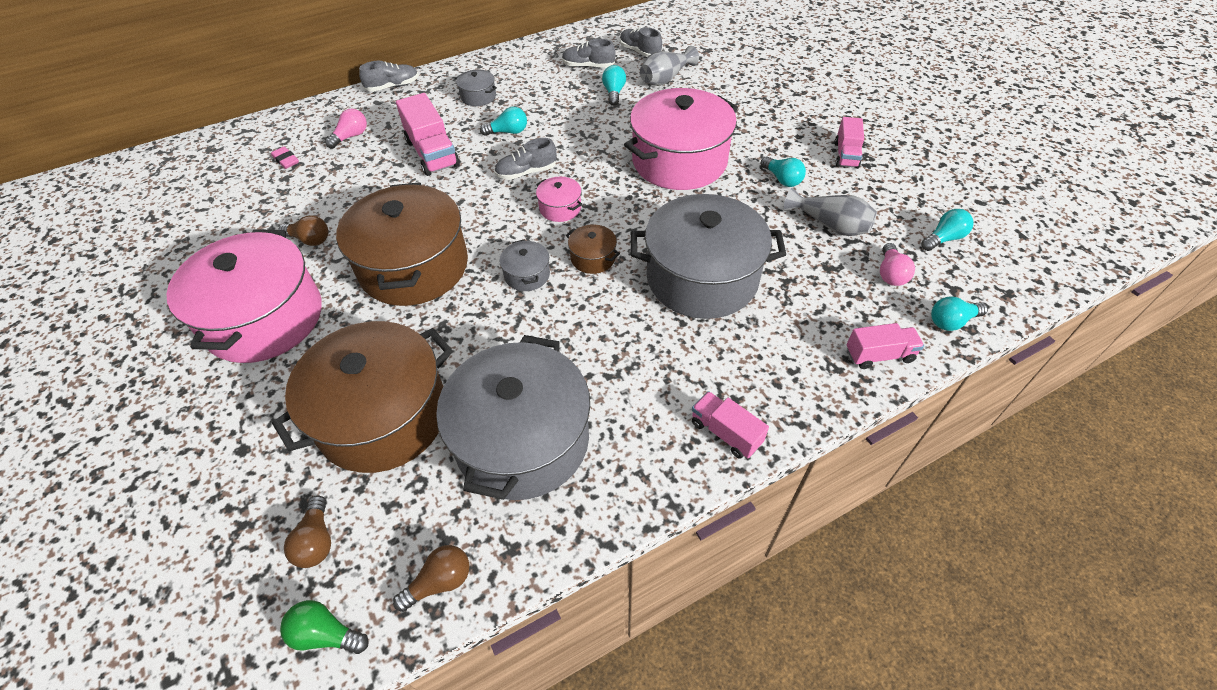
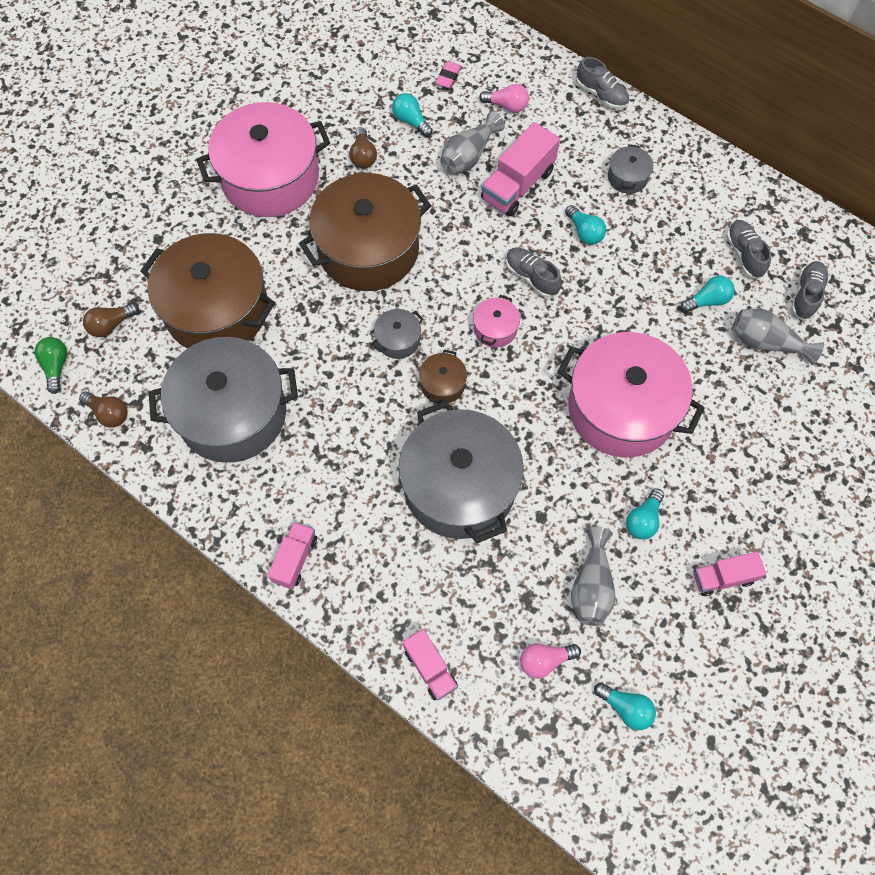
camera: 65 degrees right, 15 degrees up
turquoise light bulb [931,297,988,331] -> turquoise light bulb moved to [392,93,433,137]
none -> grey vase [440,111,505,174]

